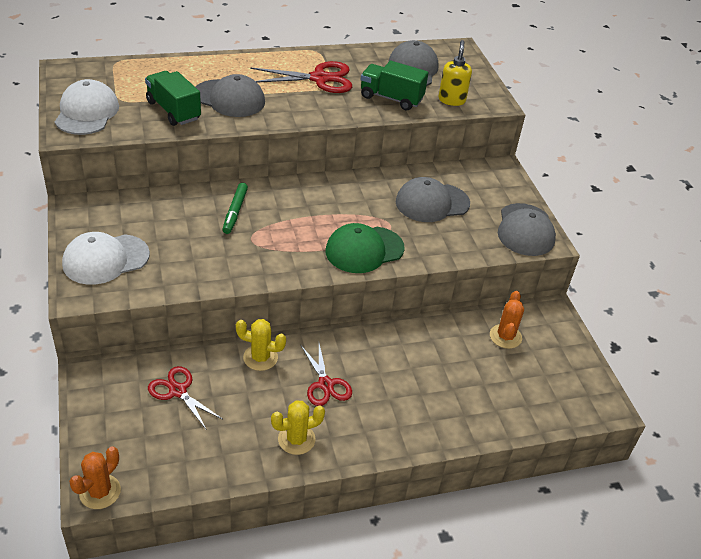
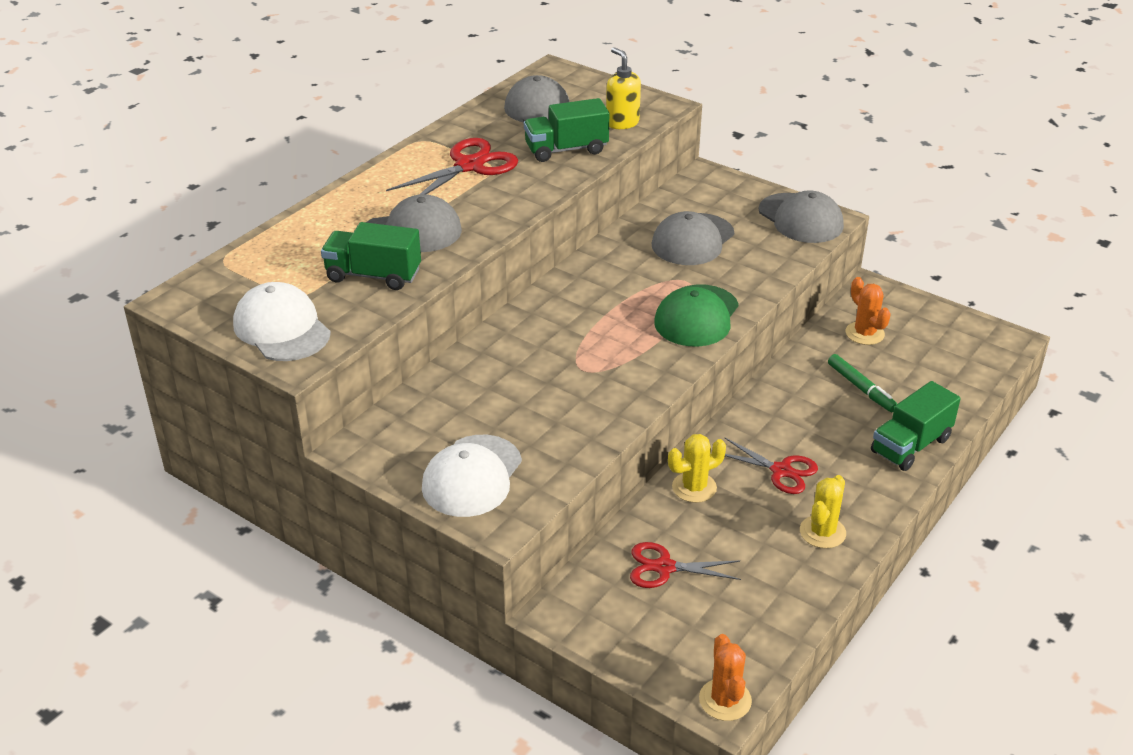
camera: 35 degrees left, 5 degrees down
green marker [222,183,248,234] -> green marker moved to [828,354,897,412]
none -> green truck [871,381,961,471]

